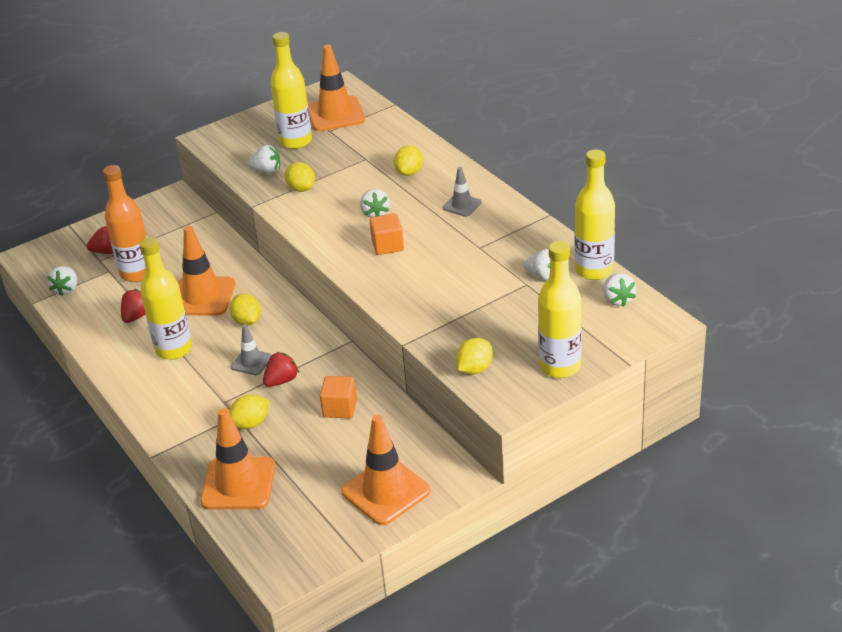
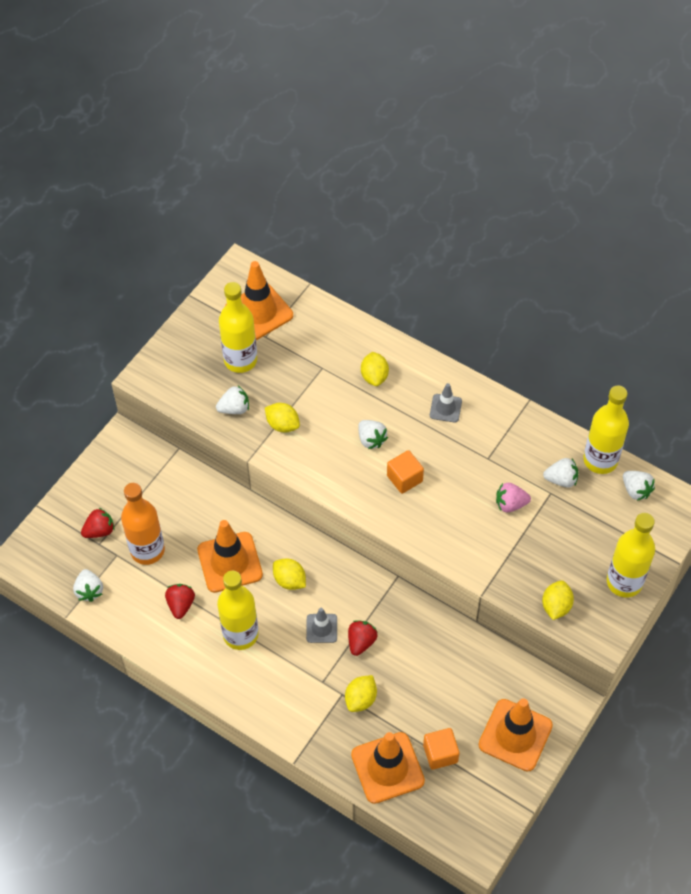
camera: 25 degrees left, 20 degrees up
orange cube [320,376,357,418] -> orange cube moved to [423,728,460,770]
none -> pink strawberry [496,483,531,512]

